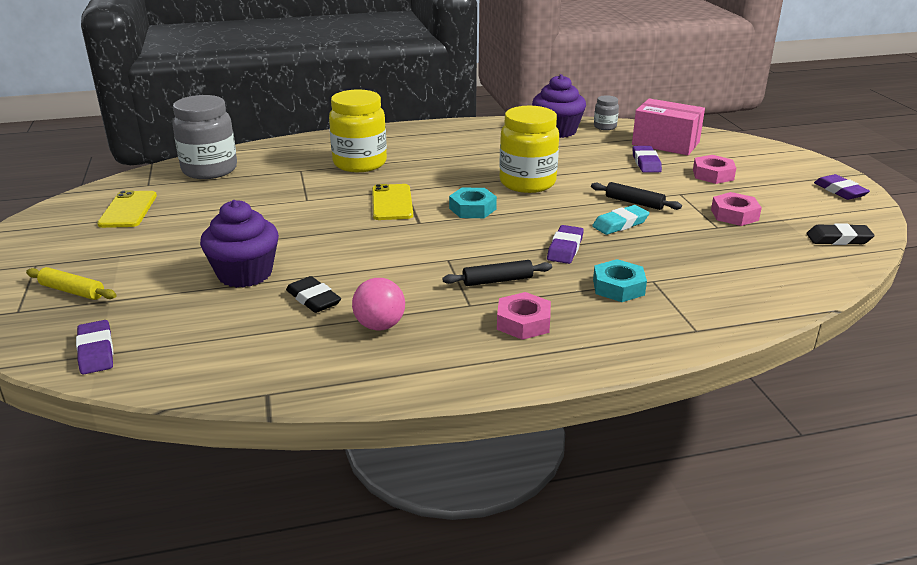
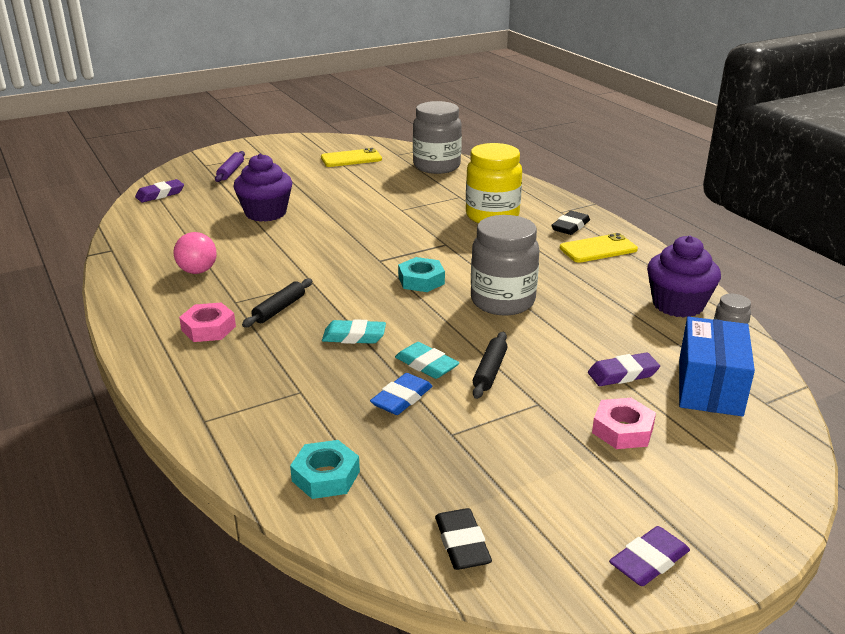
camera: 75 degrees right, 0 degrees up
yellow rolling pin [26,267,117,300] -> purple rolling pin [215,151,245,182]
black eraser [286,276,341,313] -> black eraser moved to [551,211,590,235]
yellow phone [372,184,413,220] -> yellow phone moved to [559,233,638,263]
black rolling pin [442,260,552,286] -> black rolling pin turned 60 degrees clockwise [242,278,312,327]
yellow jar [499,106,559,193] -> grey jar [471,215,540,315]
purple eraser [547,225,584,264] -> turquoise eraser [322,319,386,344]
turquoise nut [593,259,647,302] -> turquoise nut moved to [290,440,360,499]
pink box [632,99,705,155] -> blue box [679,317,755,416]
pink nut [711,192,762,226] -> none
none -> blue eraser [370,373,433,415]

